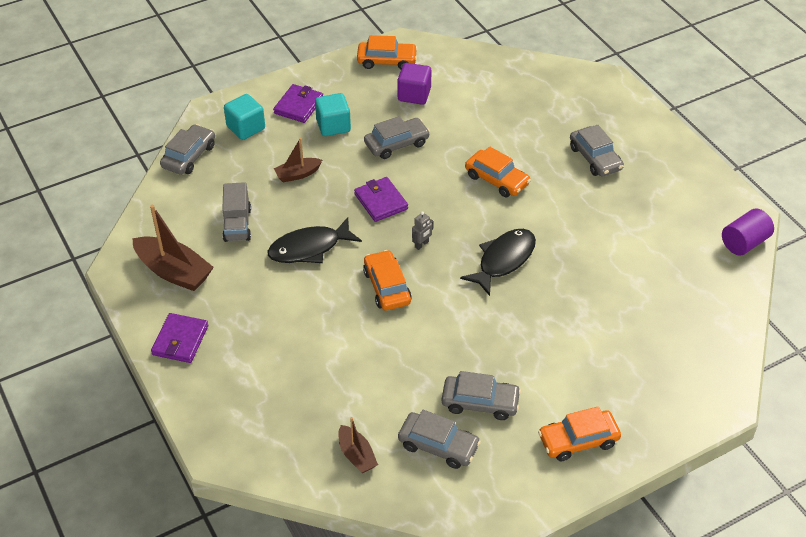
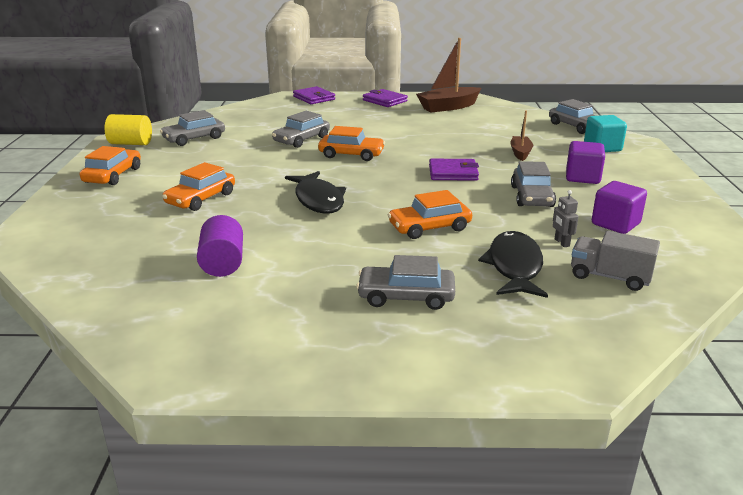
camera: 120 degrees right, 20 degrees down
grey truck [222,182,251,242] -> grey truck moved to [571,231,660,291]
black fish [268,217,362,263] -> black fish moved to [478,231,548,298]
purple wallet [273,84,323,123] -> purple wallet moved to [293,86,335,104]
turquoise cube [315,93,351,136] -> purple cube [566,141,605,184]
brown boat [338,417,378,474] -> none
orange car [357,35,418,69] -> orange car moved to [162,162,235,211]
grey robot [412,211,434,250] -> grey robot moved to [553,190,579,247]
grey car [442,371,521,420] -> grey car moved to [272,111,330,148]
purple cylinder [722,209,774,255] -> purple cylinder moved to [197,215,243,277]
none -> yellow cylinder [105,114,152,145]

